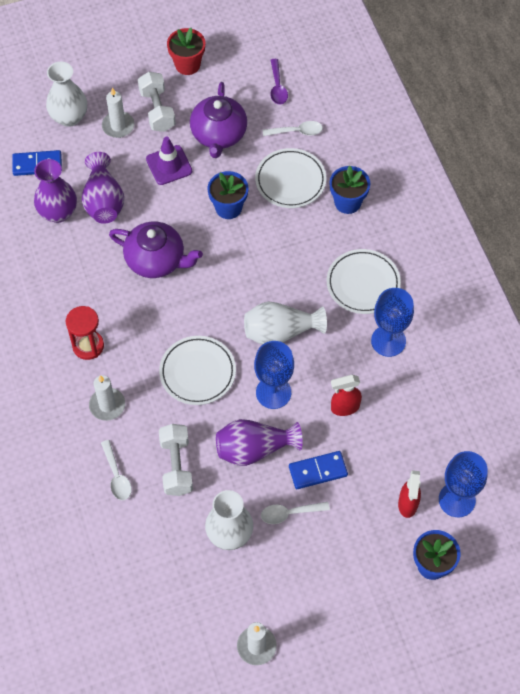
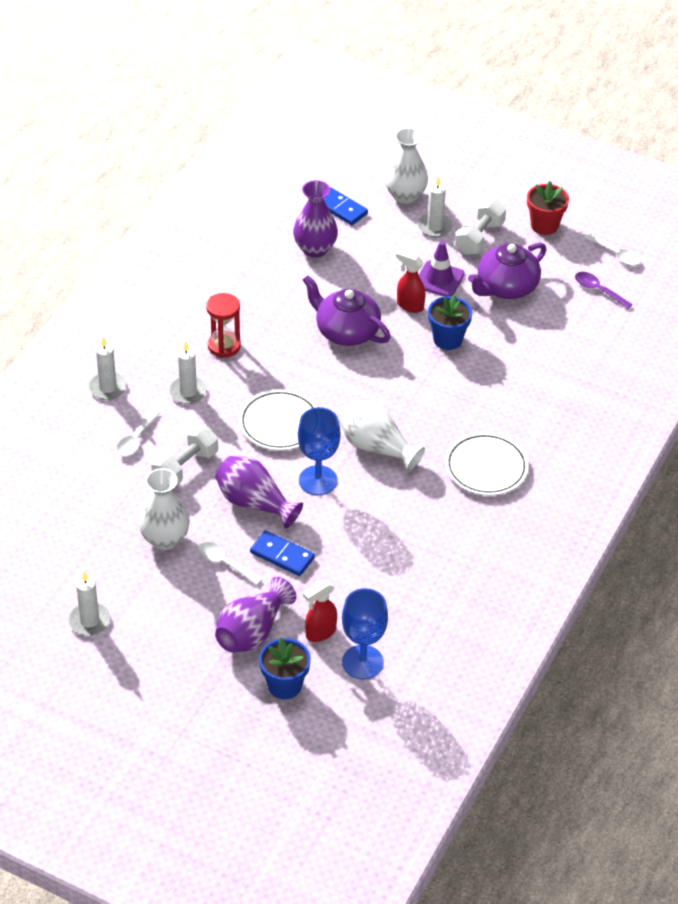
camera: 45 degrees right, 15 degrees down
purple vase [82,152,124,224] -> purple vase moved to [215,577,296,652]
purple teapot [109,221,203,278] -> purple teapot turned 150 degrees clockwise [303,275,391,346]
white plate [255,148,326,208] -> none
white spoon [263,121,323,136] -> white spoon moved to [584,233,640,265]
purple spoon [271,59,288,105] -> purple spoon turned 90 degrees clockwise [575,272,633,309]
blue flower pot [329,166,370,214] -> none
red spray bottle [331,375,362,416] -> red spray bottle moved to [396,250,426,313]
blue goblet [371,288,414,357] -> none
none -> white candle [89,337,127,400]

